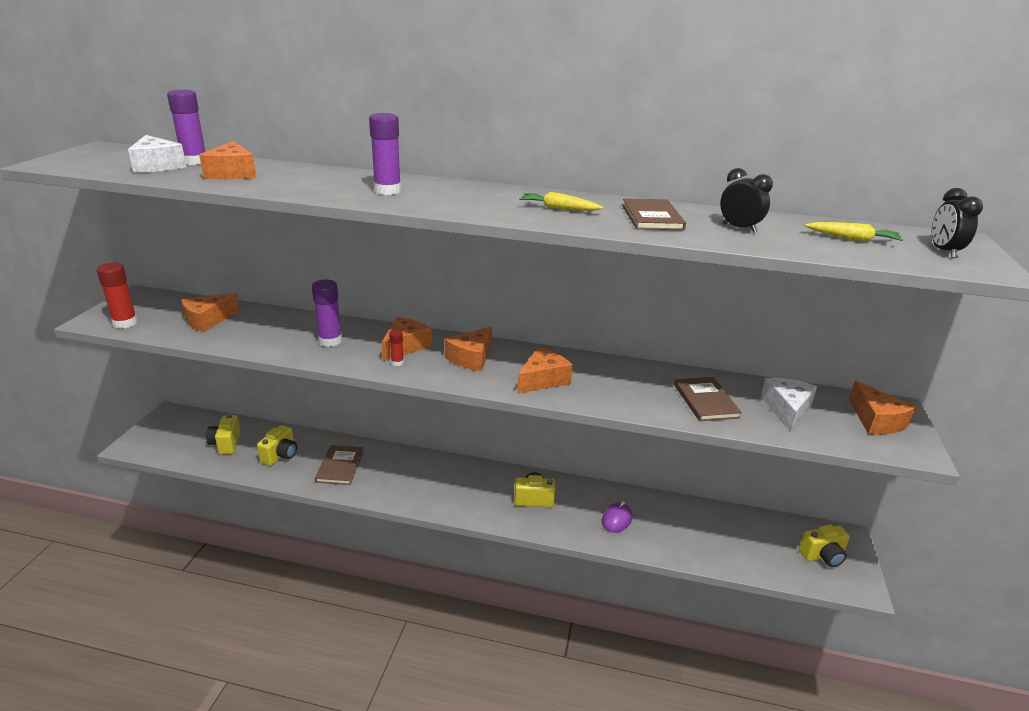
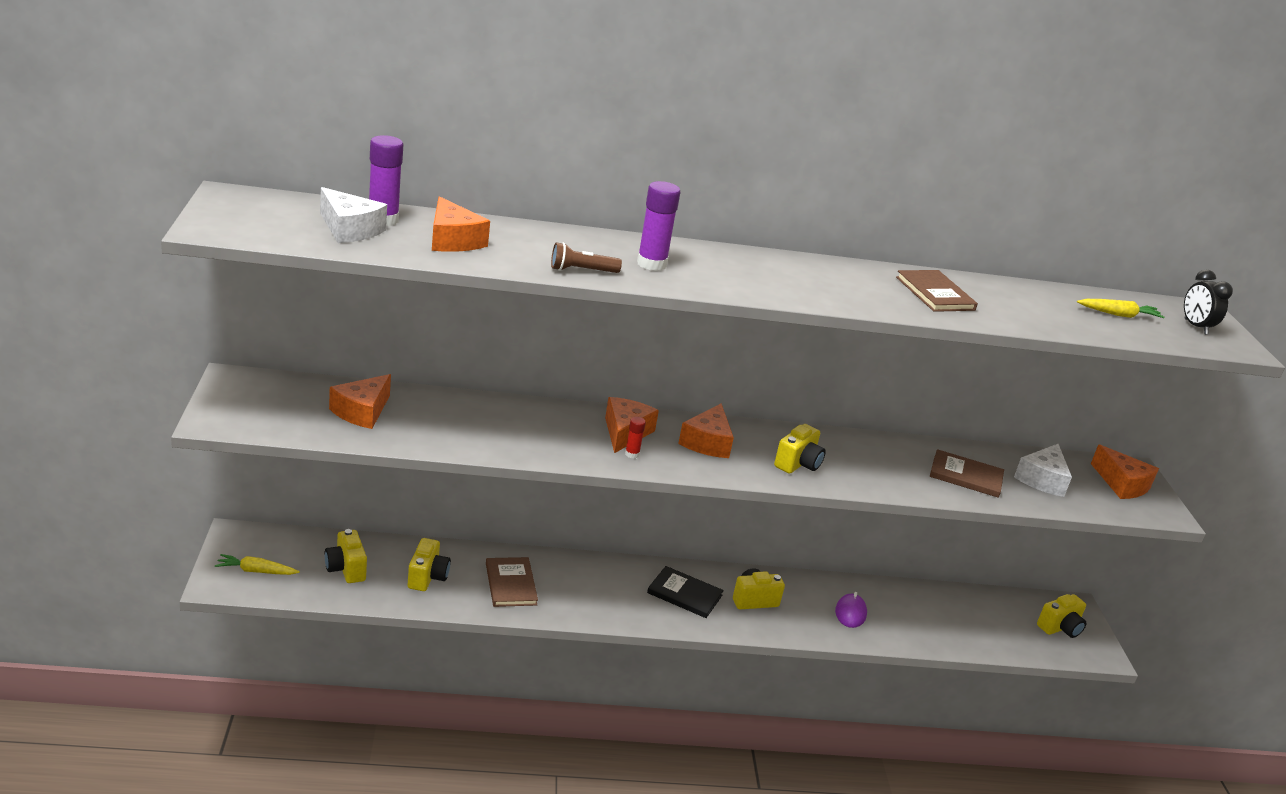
camera: 20 degrees left, 0 degrees up
red glue stick [96,263,138,329] -> none
purple glue stick [312,280,342,347] -> none
orange cheese [517,347,573,394] -> yellow camera [774,424,826,474]
yellow carrot [519,192,604,211] -> yellow carrot moved to [215,554,300,575]
brown book [674,377,742,421] -> brown book turned 45 degrees counterclockwise [930,449,1004,498]
black clock [720,168,773,233] -> none
white cheese [761,378,817,432] -> white cheese turned 150 degrees counterclockwise [1014,444,1072,497]
none -> brown flashlight [551,242,622,273]
none -> black book [647,566,724,618]

